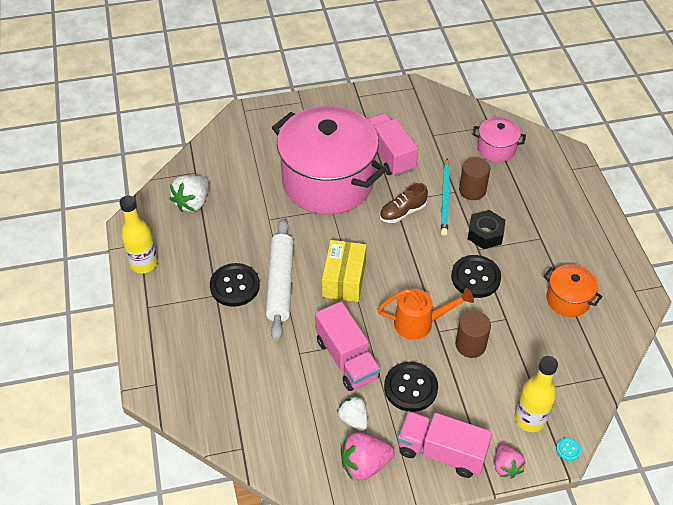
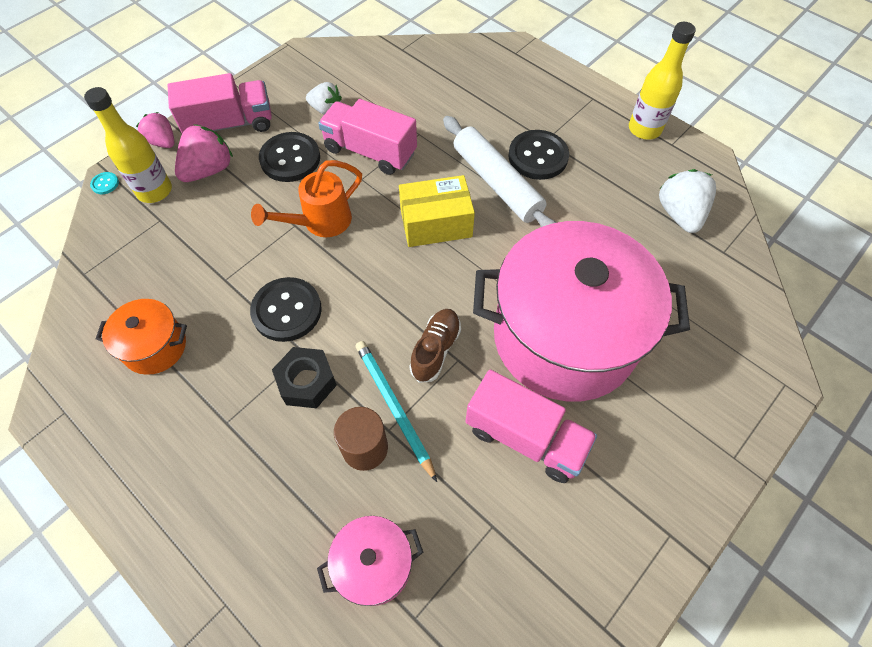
camera: 145 degrees right, 10 degrees up
yellow box [322,240,367,302] -> yellow box turned 75 degrees counterclockwise [399,175,475,247]
pink strawberry [341,432,395,480] -> pink strawberry moved to [175,124,233,182]
brown cylinder [455,311,491,358] -> none

